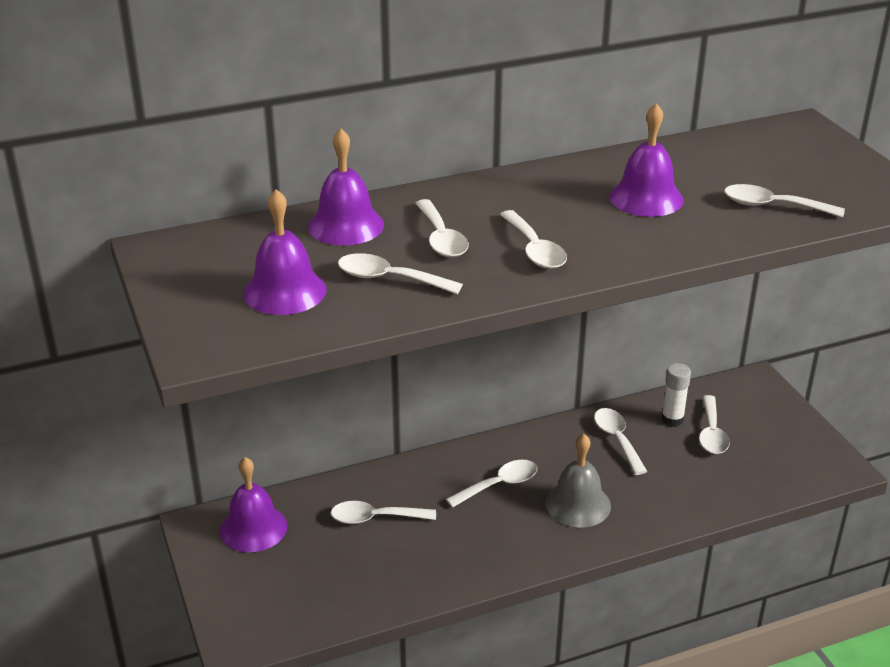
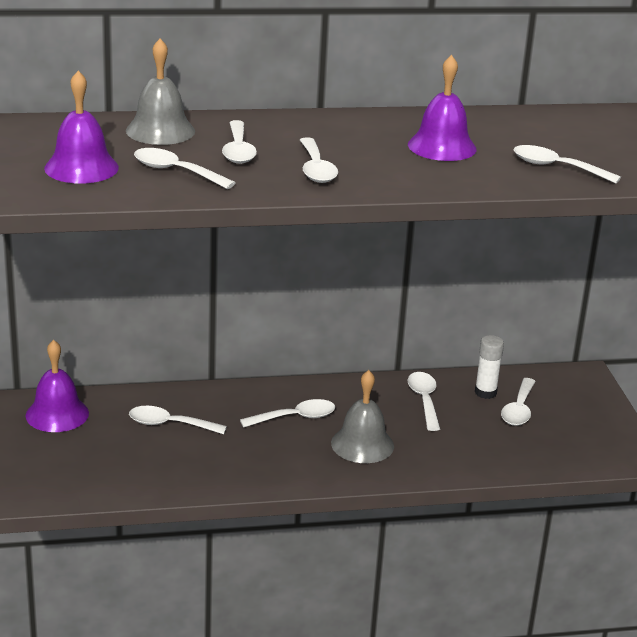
camera: 10 degrees right, 5 degrees down
purple bell [308,128,384,246] -> grey bell [126,39,195,145]

